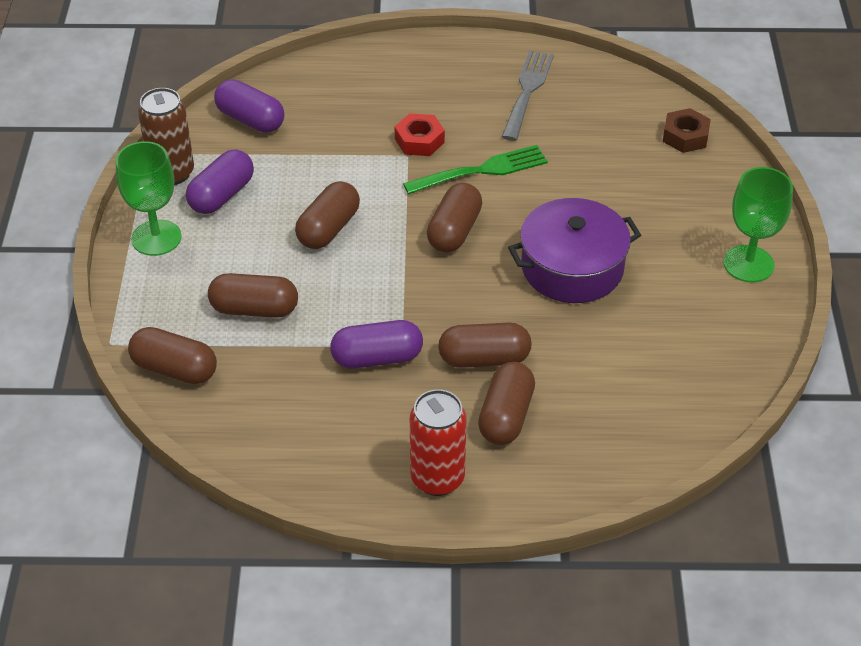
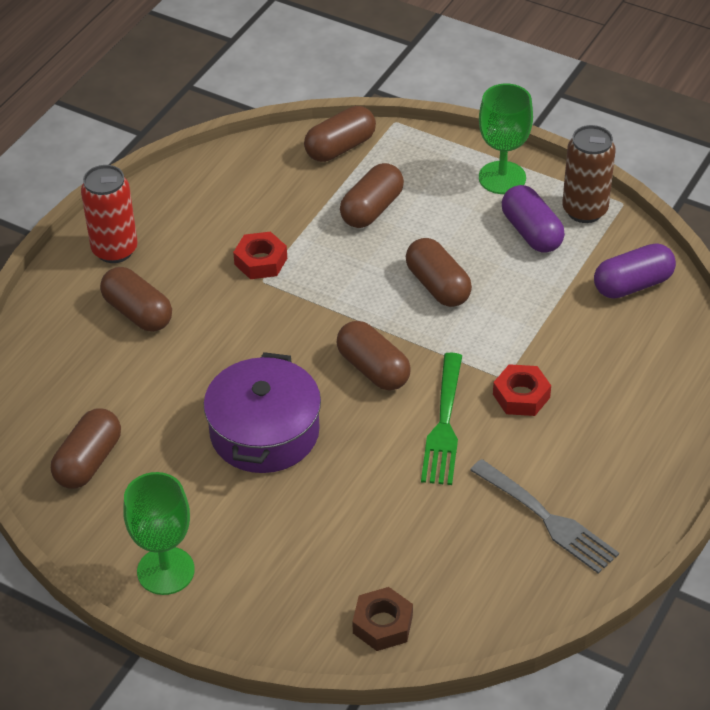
camera: 120 degrees right, 0 degrees up
purple capsule [330,320,423,369] -> red nut [233,231,287,279]
brown capsule [438,322,532,368] -> brown capsule moved to [51,409,121,489]

